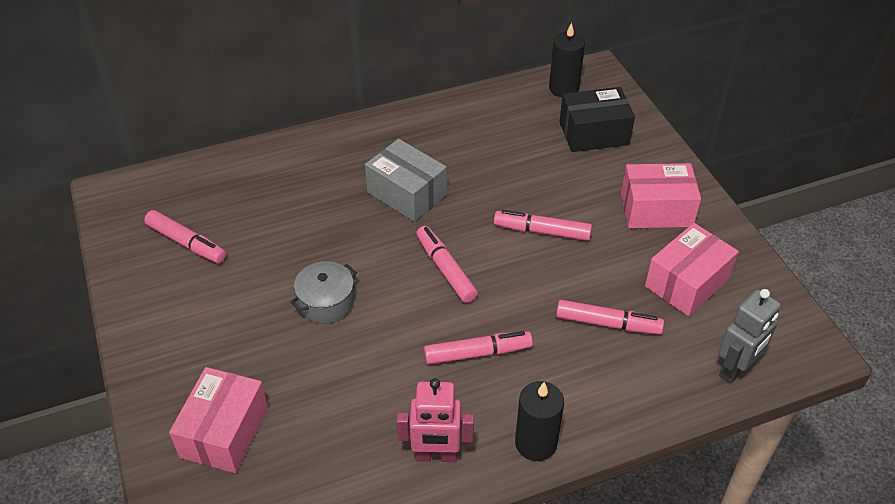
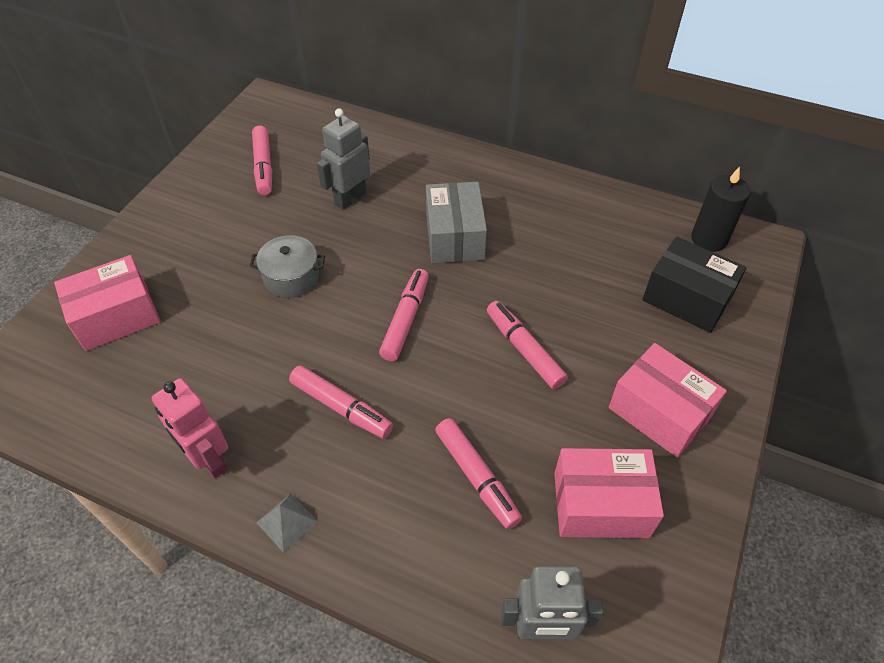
camera: 45 degrees right, 5 degrees up
black candle [515,381,564,461] -> grey pyramid [256,493,318,553]
none -> grey robot [317,108,370,210]

